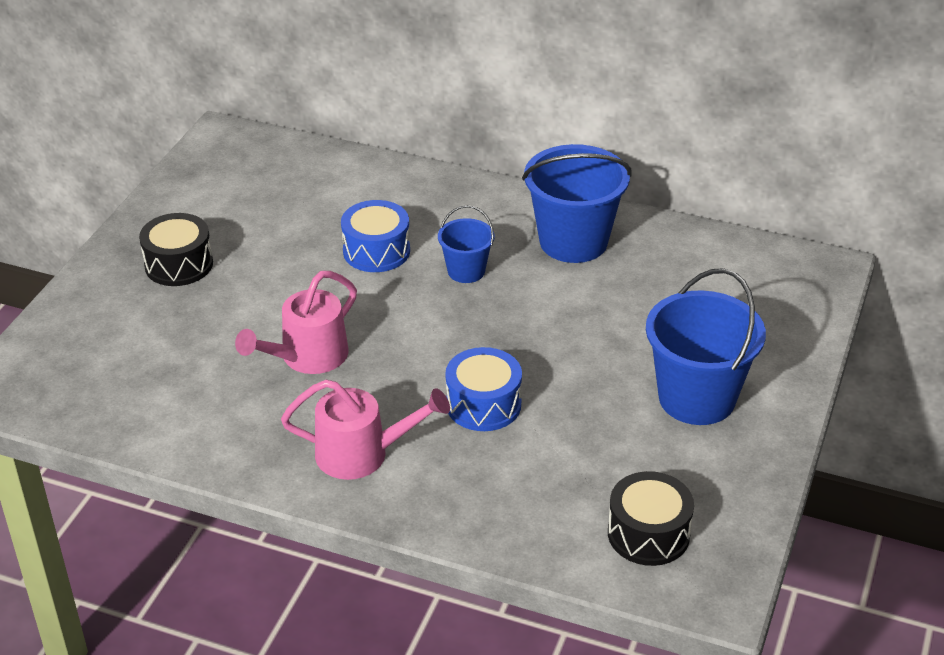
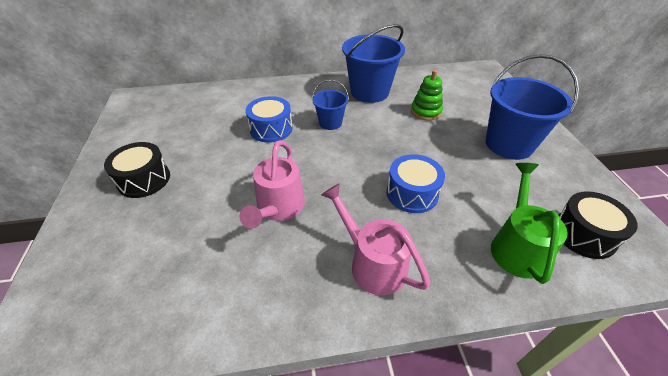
camera: 30 degrees left, 5 degrees up
pink watering can [281,379,450,480] -> pink watering can turned 105 degrees counterclockwise [321,183,430,295]
none -> green stacking toy [411,70,443,121]
none -> green watering can [491,163,568,284]

